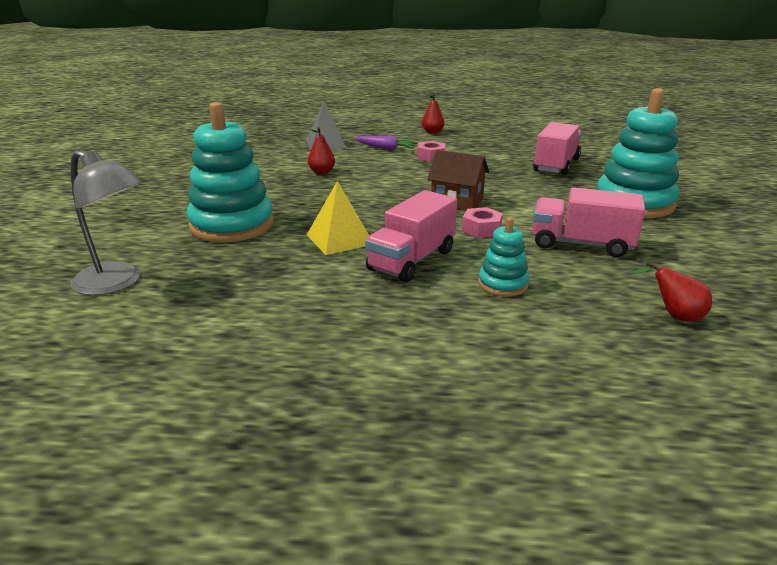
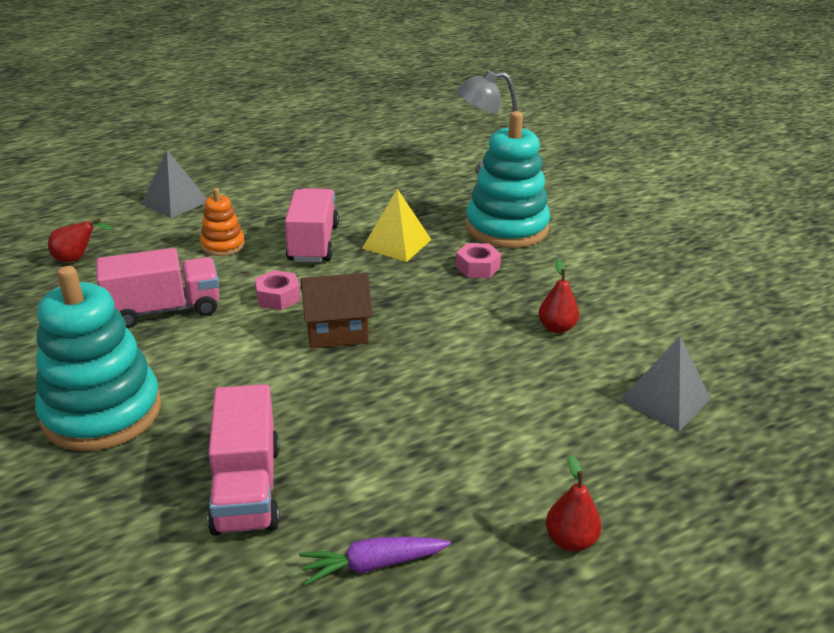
camera: 145 degrees right, 5 degrees up
purple carrot [355,136,418,150] -> purple carrot moved to [299,537,451,585]
pink nut [417,141,445,162] -> pink nut moved to [456,243,501,278]
turquoise stacking toy [478,217,529,296] -> orange stacking toy [200,188,245,256]
none -> grey pyramid [141,150,207,218]

